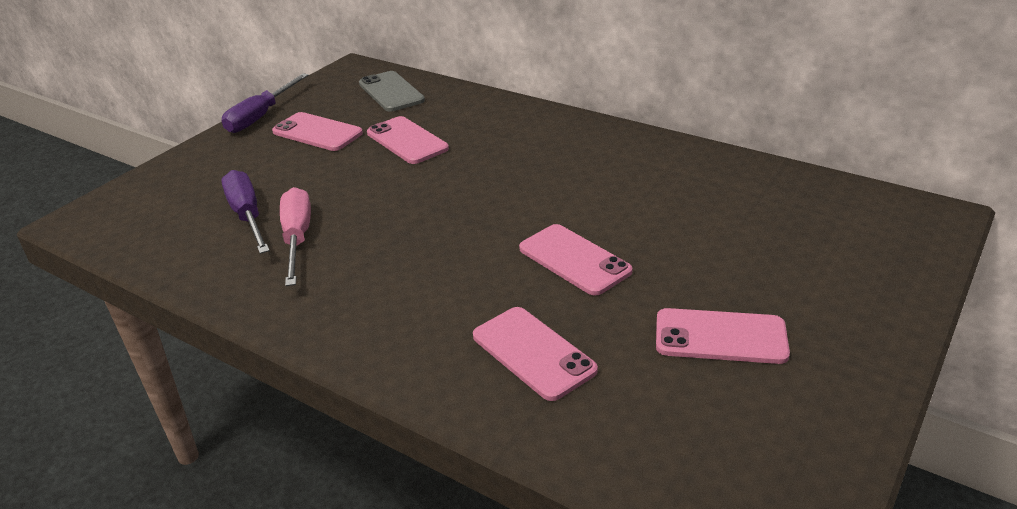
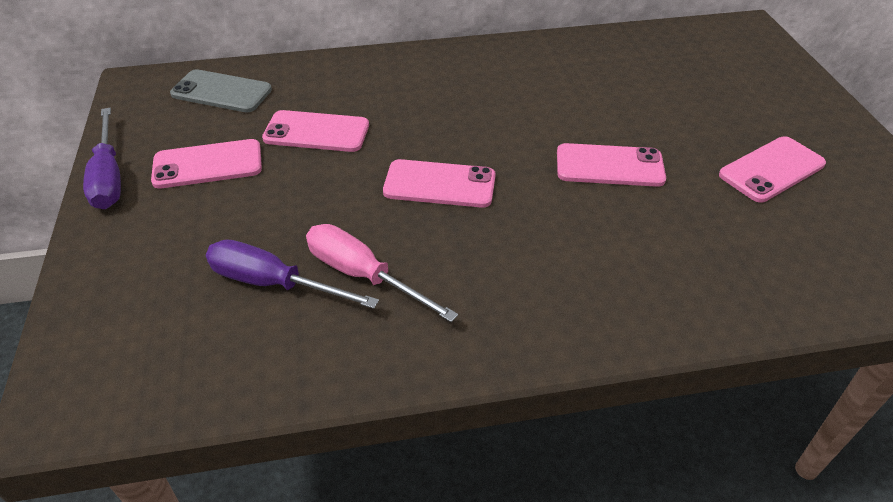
camera: 45 degrees left, 10 degrees up
pink phone [473,307,598,401] -> pink phone moved to [383,159,496,208]

